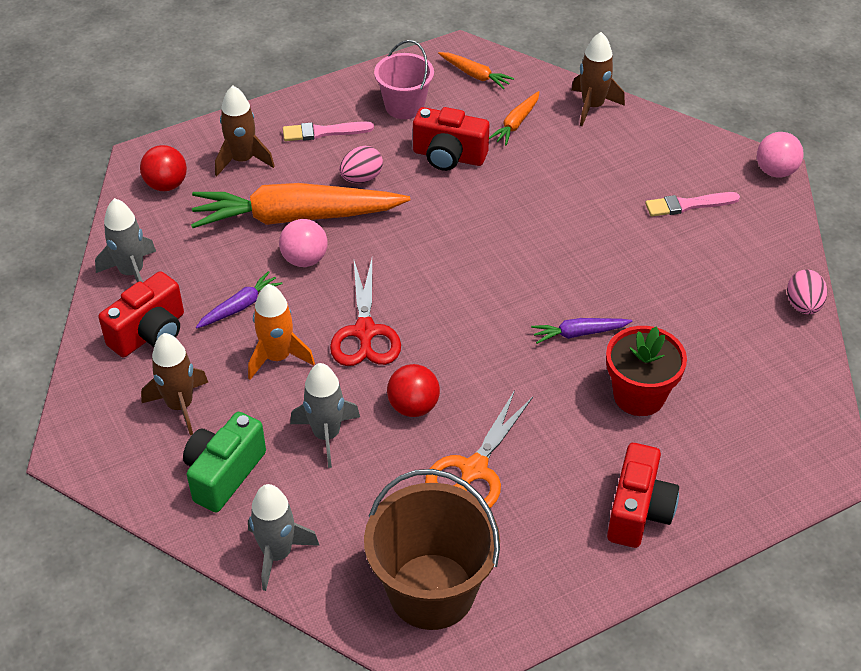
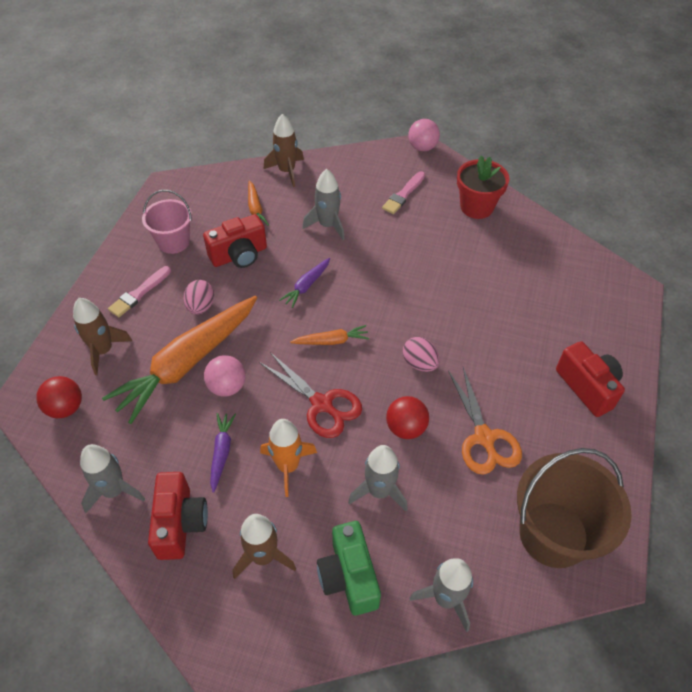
camera: 45 degrees left, 5 degrees up
orange carrot [438,52,514,89] -> orange carrot moved to [290,325,369,345]
purple carrot [531,318,632,344] -> purple carrot moved to [279,258,330,308]
red flower pot [606,326,687,416] -> red flower pot moved to [457,156,509,219]
pink egg [787,269,827,314] -> pink egg moved to [403,337,440,372]
none -> grey rocket [302,169,345,240]

